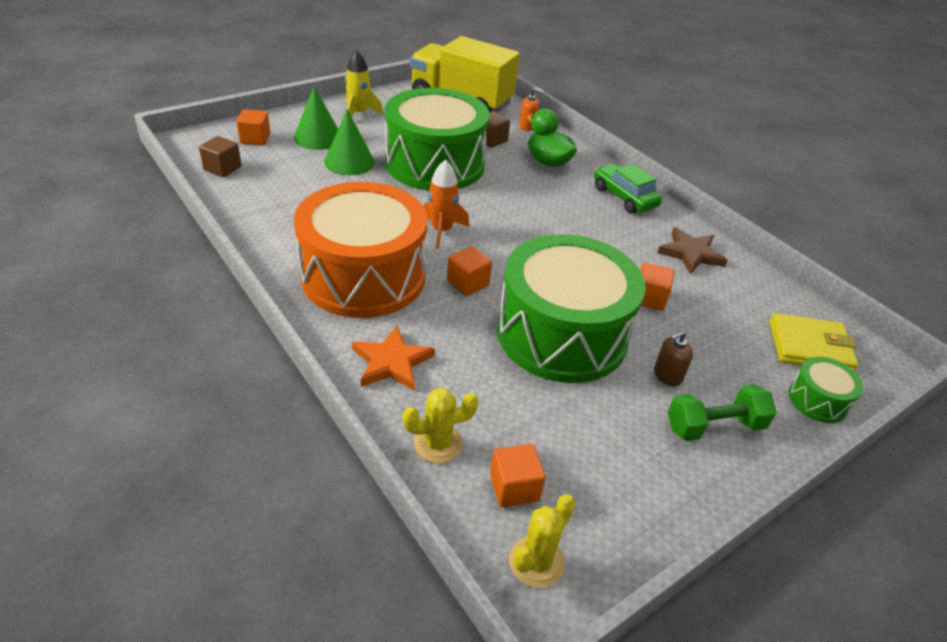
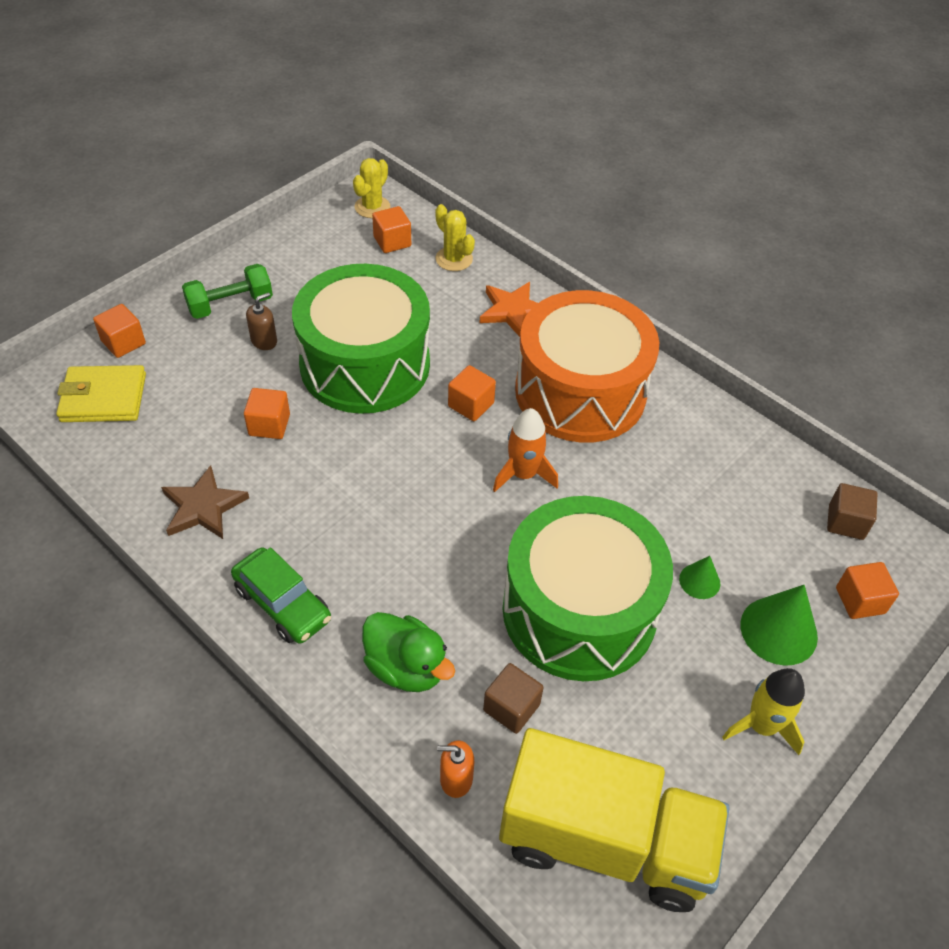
camera: 170 degrees right, 10 degrees up
green cone [324,109,375,175] -> green cone [679,556,720,599], size x0.55
yellow cactus [403,388,478,463] -> yellow cactus turned 75 degrees clockwise [435,204,475,271]
green drum [788,357,863,423] -> orange cube [93,304,146,358]

